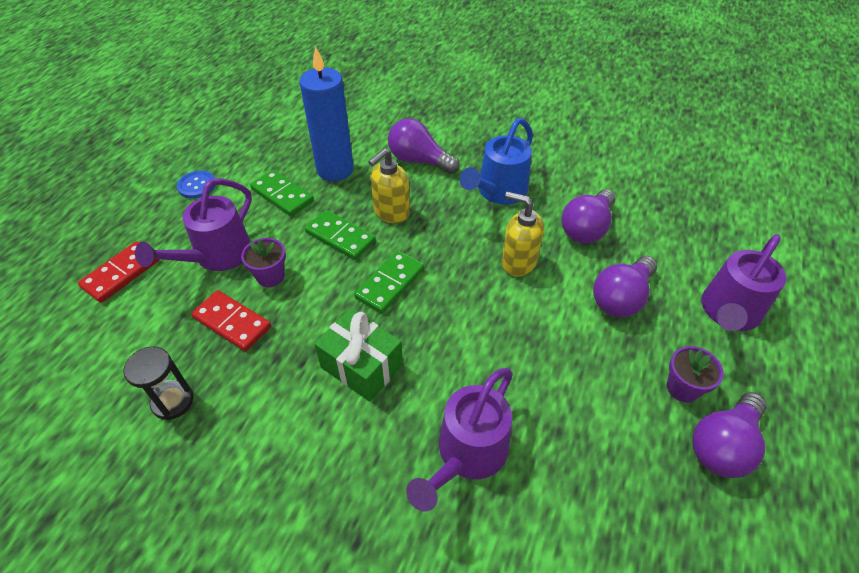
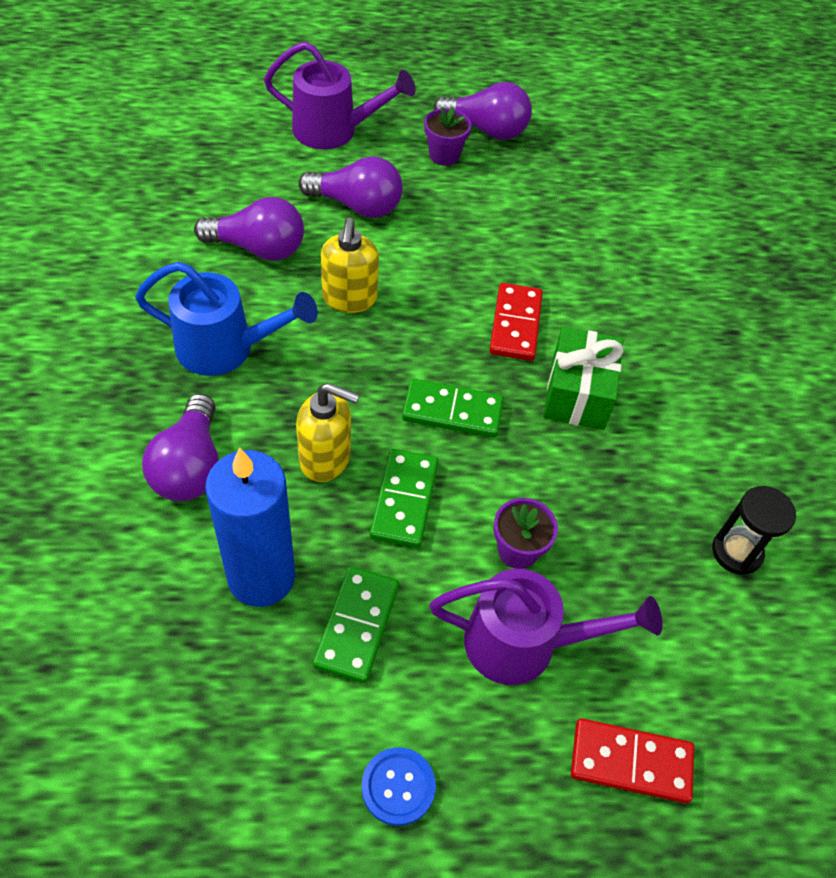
camera: 120 degrees left, 5 degrees up
red domino [191,290,271,352] -> red domino moved to [489,283,543,361]
purple watering can [406,368,513,512] -> none

